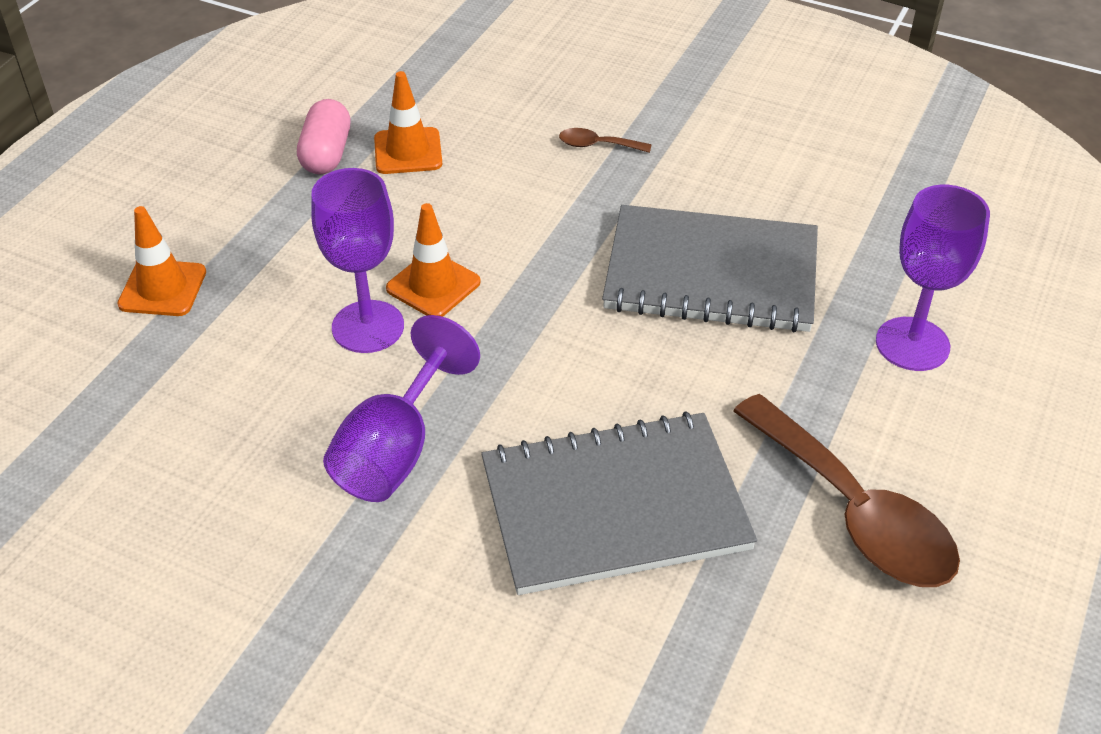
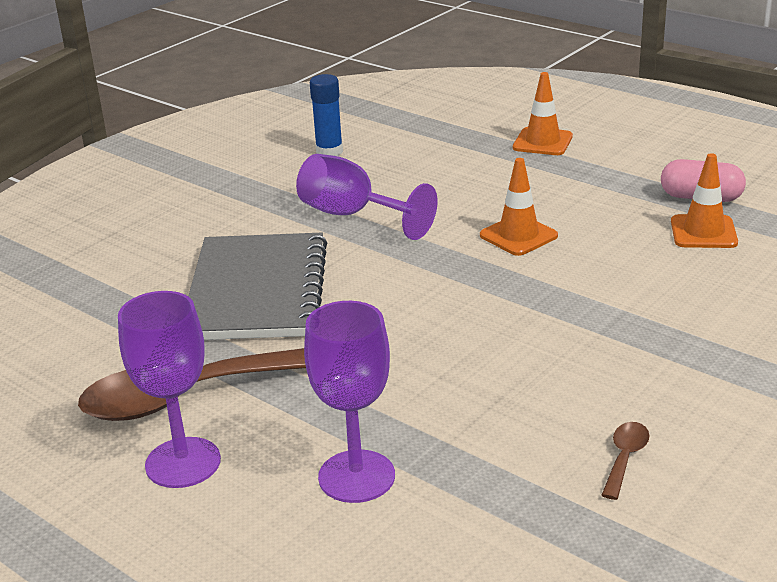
camera: 105 degrees right, 15 degrees down
purple goblet [311,168,404,353] -> purple goblet moved to [118,291,221,488]
brown spoon [559,128,651,153] -> brown spoon moved to [602,422,650,500]
grey notebook [602,205,818,332] -> none
none -> blue glue stick [310,74,343,156]

